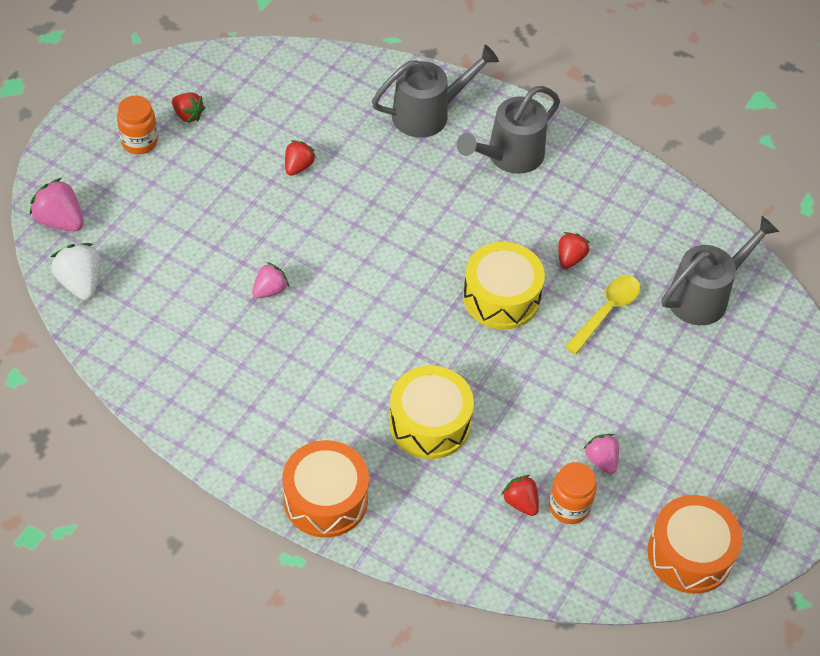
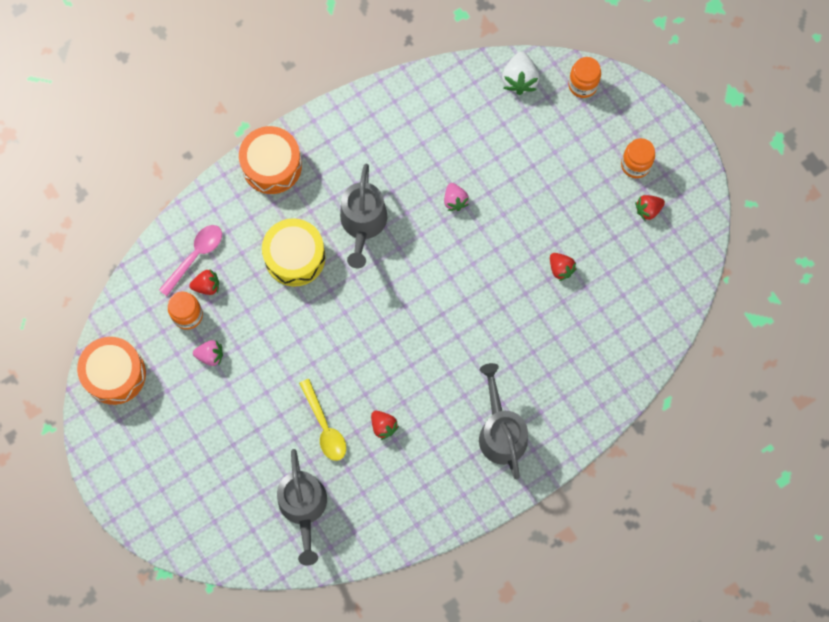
camera: 120 degrees right, 20 degrees up
pink strawberry [30,178,84,231] -> orange jar [568,57,601,98]
white strawberry [51,243,101,300] -> white strawberry turned 90 degrees clockwise [502,52,540,95]
grey watering can [372,45,499,138] -> grey watering can moved to [340,164,387,268]
yellow drum [463,242,545,330] -> none
none -> pink spoon [159,225,222,296]

